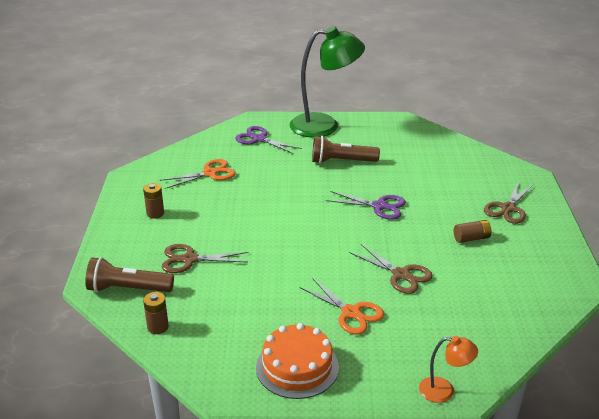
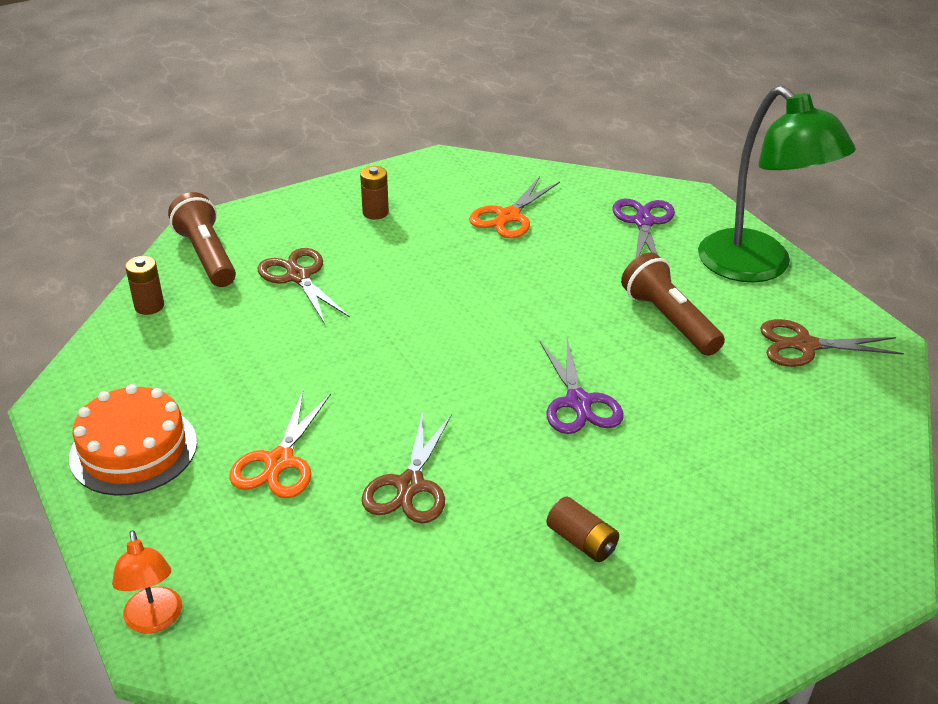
camera: 60 degrees right, 5 degrees up
orange scissors [160,159,236,189] -> orange scissors turned 90 degrees clockwise [469,176,560,238]
brown scissors [484,183,534,224] -> brown scissors moved to [760,319,904,367]

